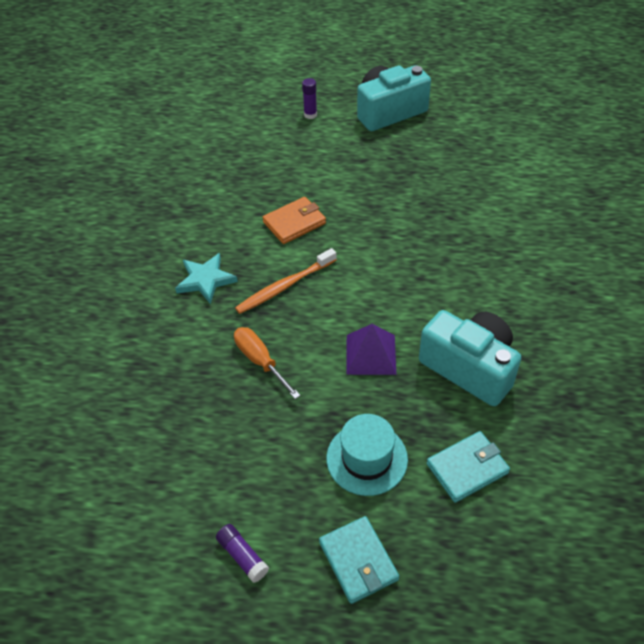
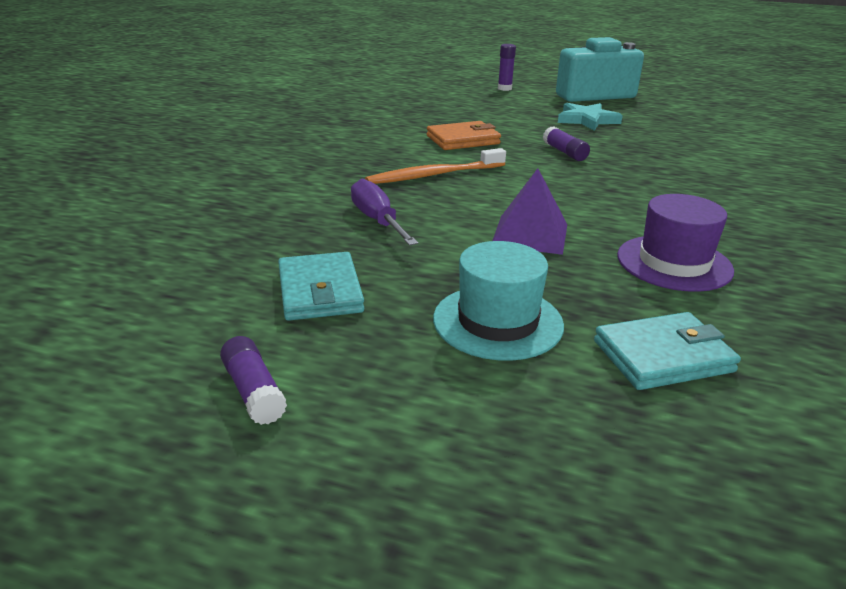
camera: 10 degrees right, 20 degrees down
turquoise star [175,253,238,304] -> turquoise star moved to [558,103,623,131]
orange screwdriver [234,327,301,399] -> purple screwdriver [351,179,418,246]
turquoise wallet [319,516,399,604] -> turquoise wallet moved to [278,252,364,321]
turquoise camera [419,310,521,406] -> purple hat [617,194,734,292]
none -> purple glue stick [543,126,590,161]

